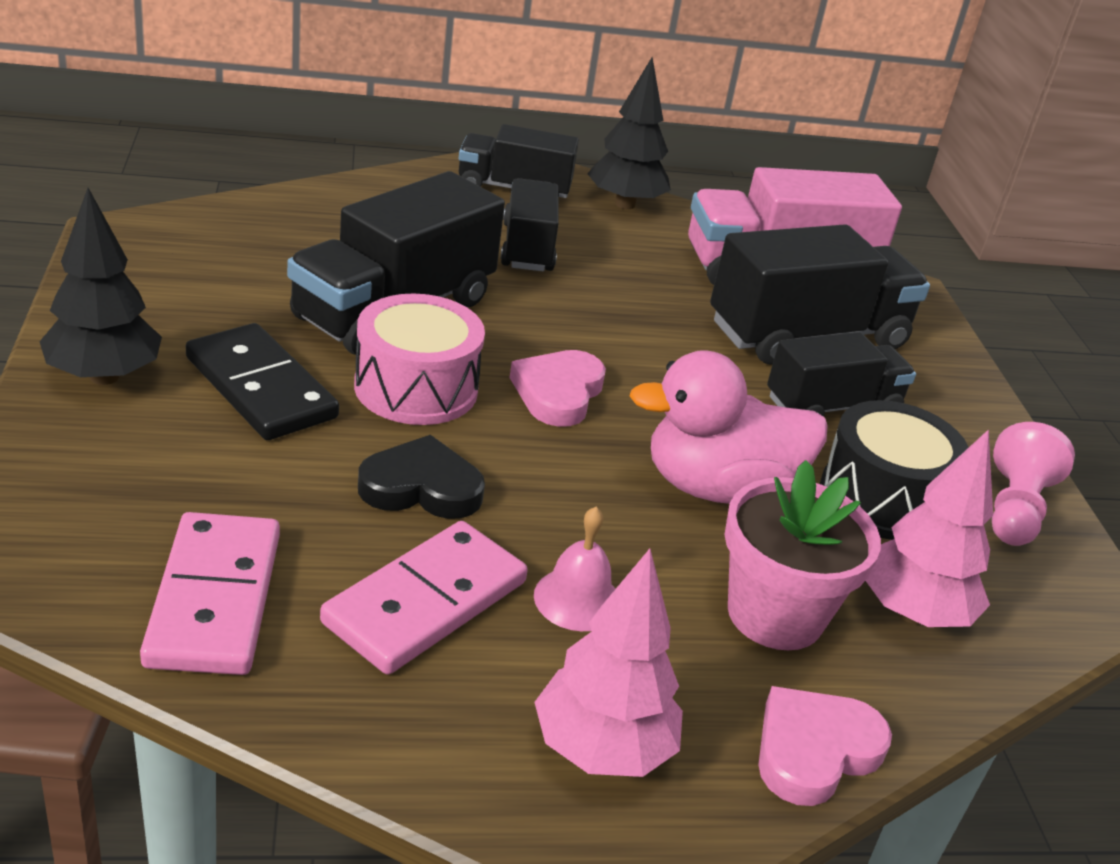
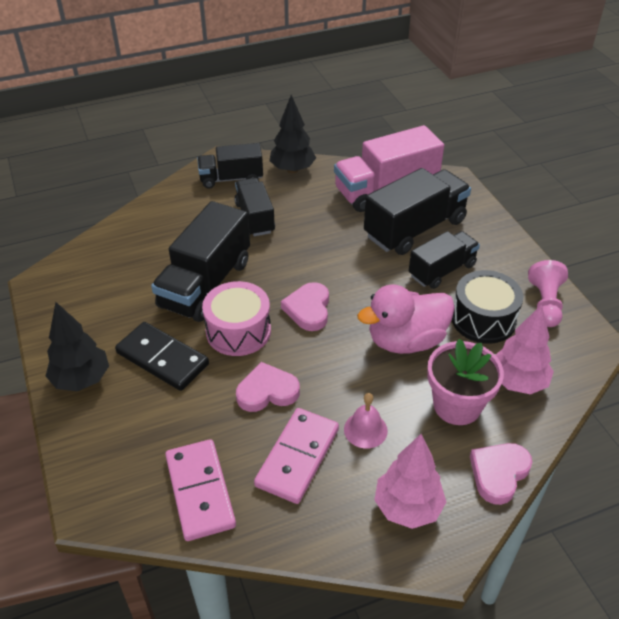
camera: 10 degrees left, 10 degrees up
black heart [358,435,485,519] -> pink heart [236,362,300,412]

